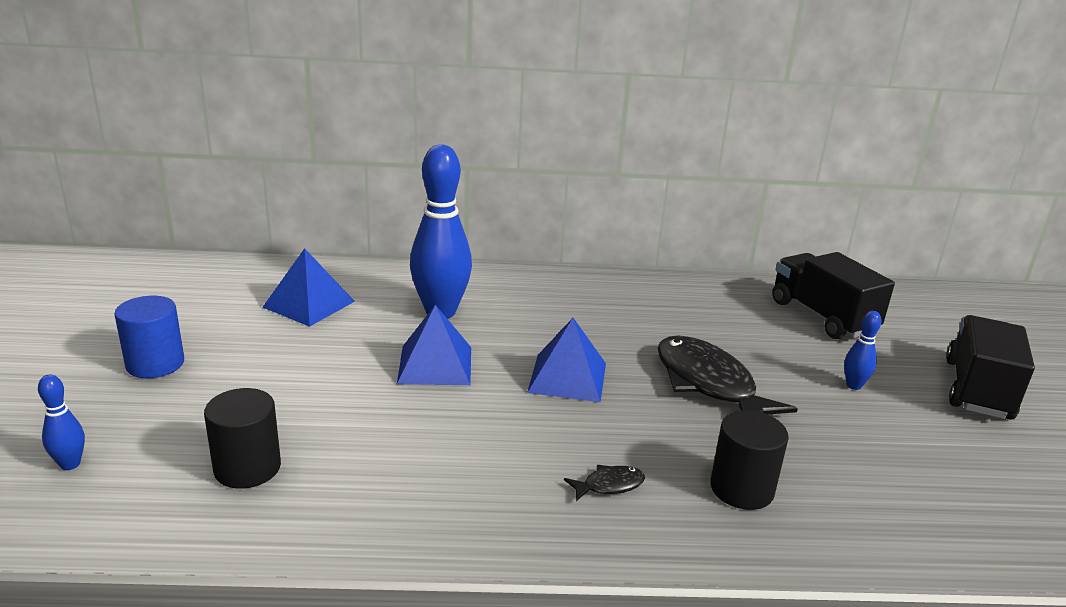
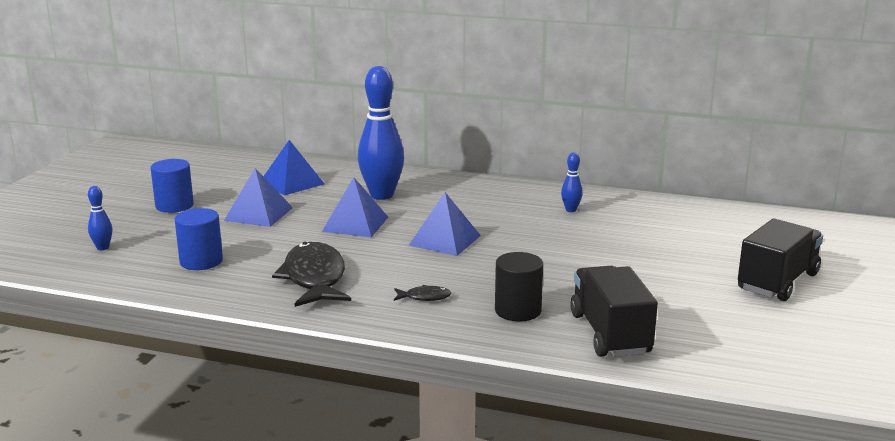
camera: 20 degrees right, 5 degrees down
black cylinder [204,388,281,489] -> blue cylinder [175,208,223,270]
black fish [657,335,798,414] -> black fish moved to [272,242,351,307]
black truck [772,252,895,339] -> black truck moved to [570,266,658,357]
blue bowling pin [844,311,882,390] -> blue bowling pin moved to [561,152,583,212]
none -> blue pyramid [224,168,293,227]

